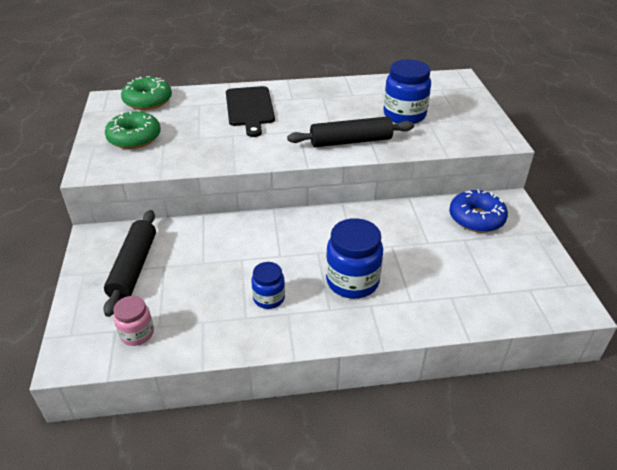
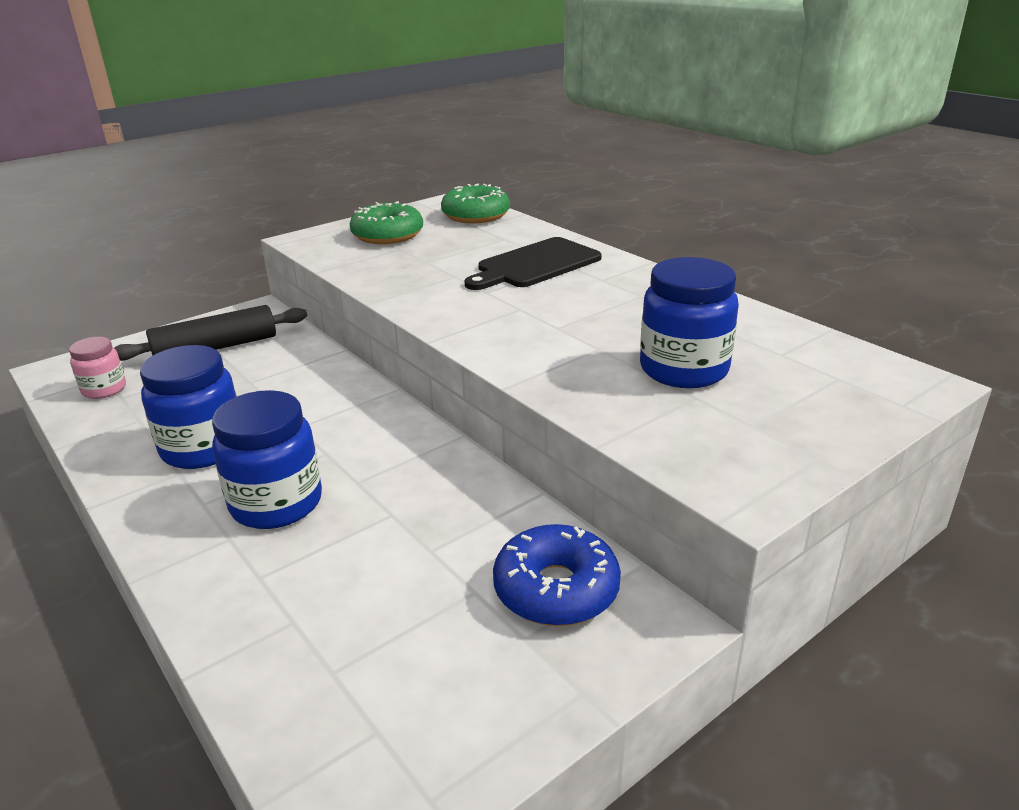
camera: 60 degrees right, 10 degrees down
blue jar [251,262,285,309] -> blue jar [140,345,237,469], size x1.72
black rolling pin [287,116,414,147] -> none

